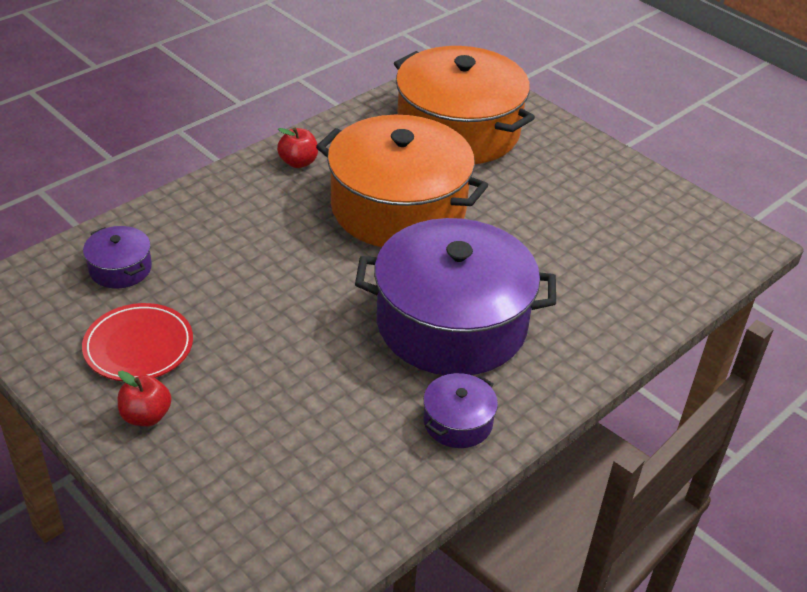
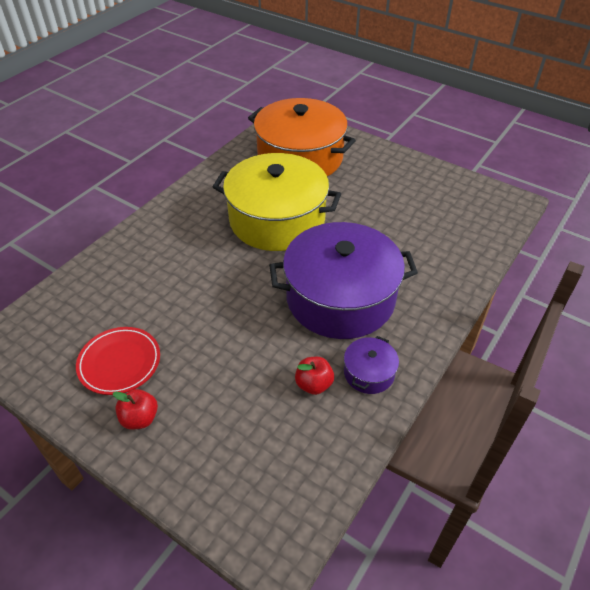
camera: 10 degrees left, 5 degrees up
purple pot [83,226,152,288] -> none
red apple [277,128,318,168] -> red apple moved to [295,357,334,395]
orange pot [316,115,488,247] -> yellow pot [213,153,341,251]

